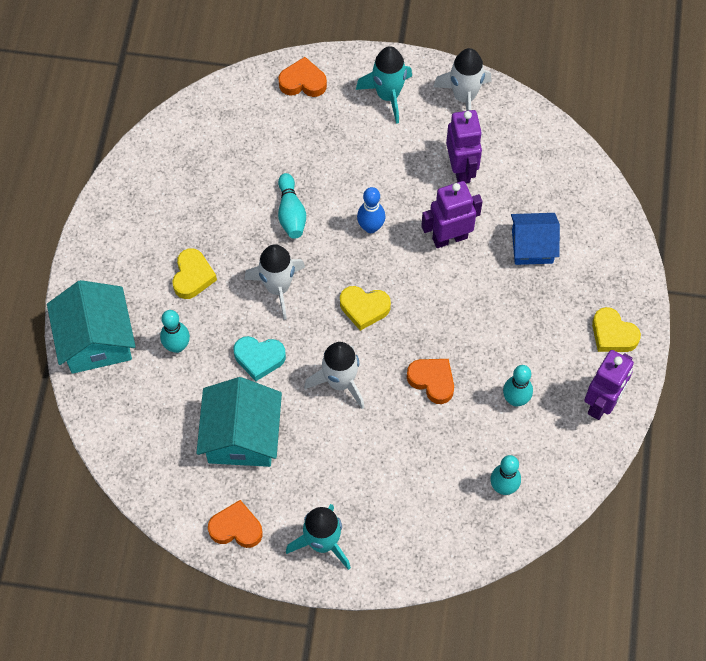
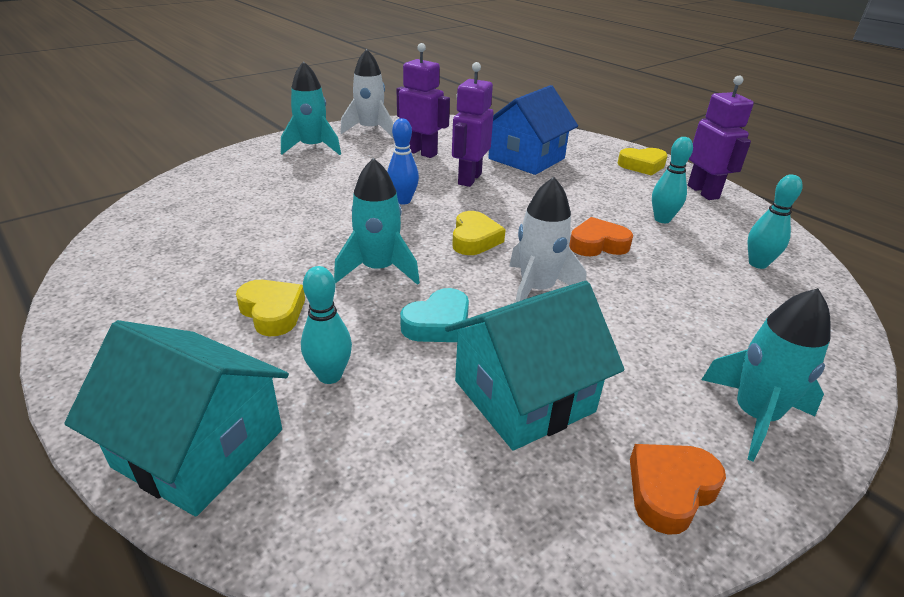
camera: 50 degrees left, 30 degrees down
turquoise house [196,377,282,467] -> turquoise house turned 75 degrees counterclockwise [445,281,625,450]
white rocket [244,244,305,319] -> turquoise rocket [334,158,420,285]
orange heart [278,57,327,97] -> none
turquoise bowling pin [278,173,306,239] -> none
yellow heart [340,286,391,331] -> yellow heart turned 45 degrees counterclockwise [452,211,506,255]
blue house [511,213,560,265] -> blue house [488,85,578,175], size x1.50

